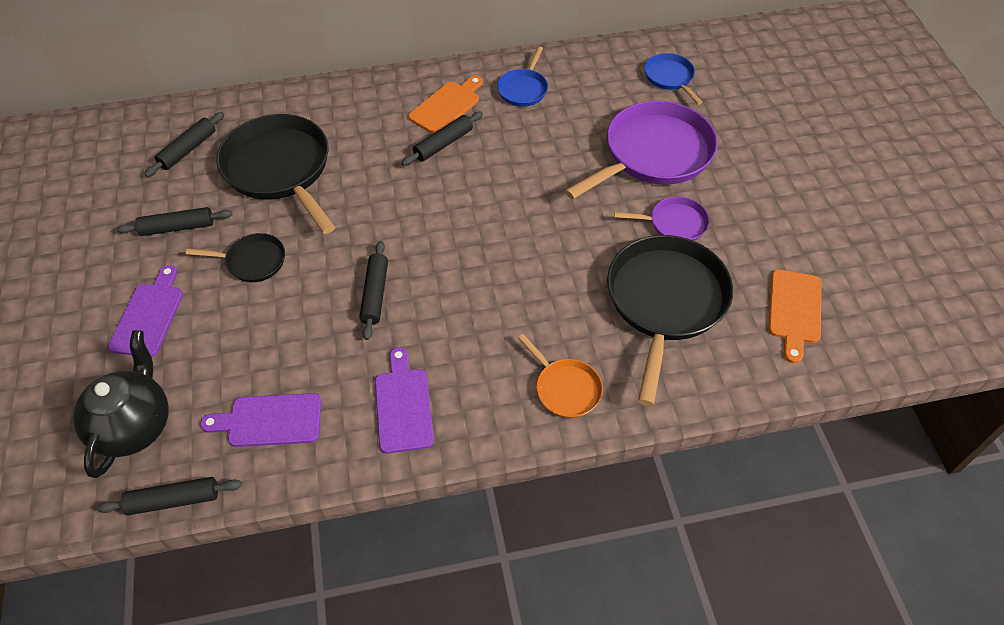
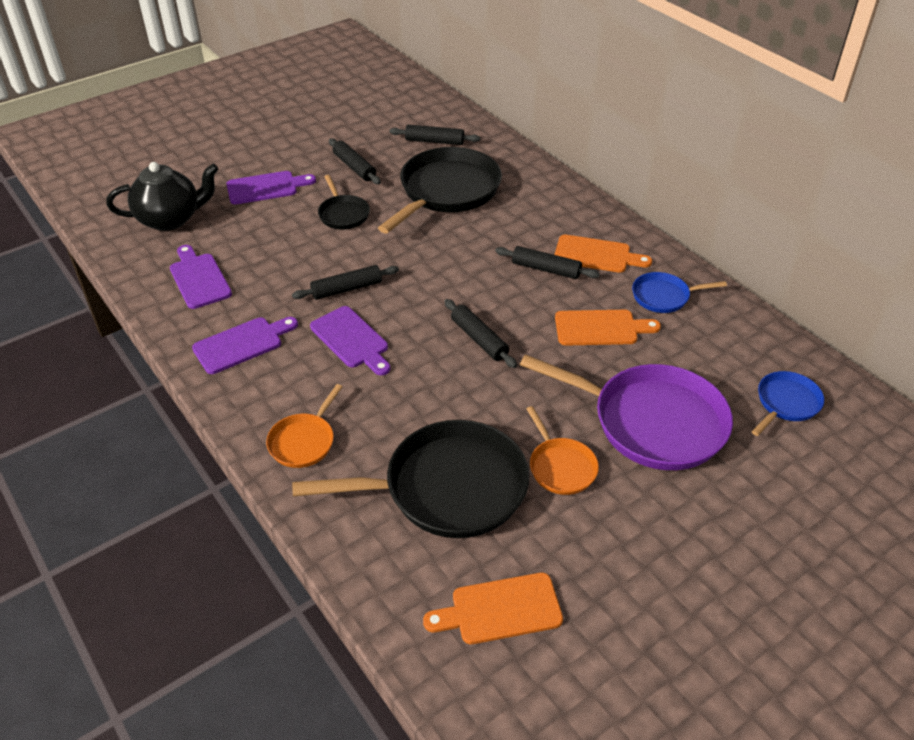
camera: 65 degrees right, 10 degrees down
black rolling pin [97,477,242,516] -> black rolling pin moved to [444,299,517,368]
purple pan [614,197,709,241] -> orange pan [526,406,599,495]
none -> purple cutting board [310,306,390,375]
none -> orange cutting board [555,310,661,346]

